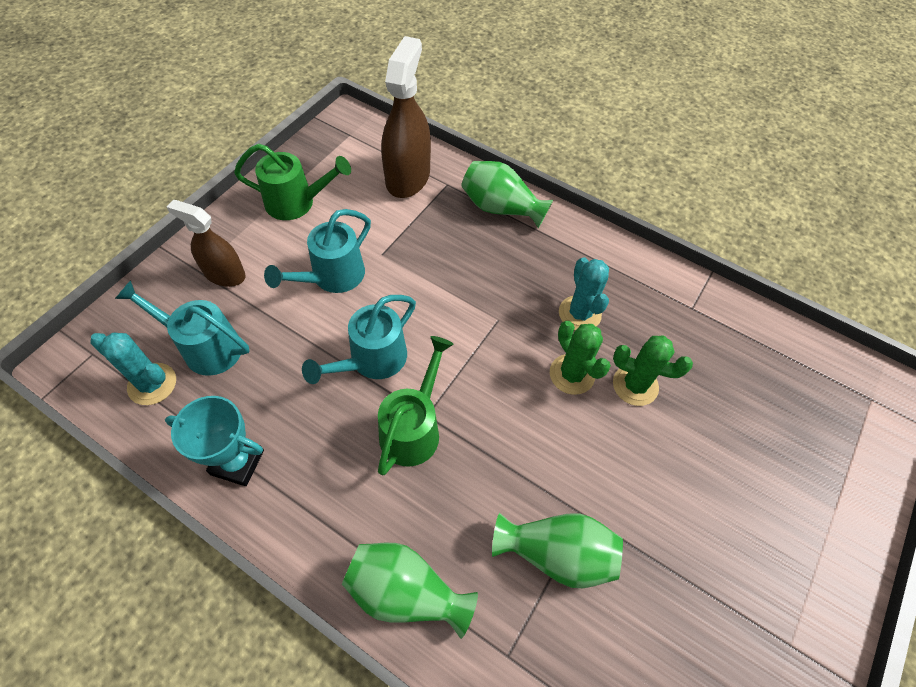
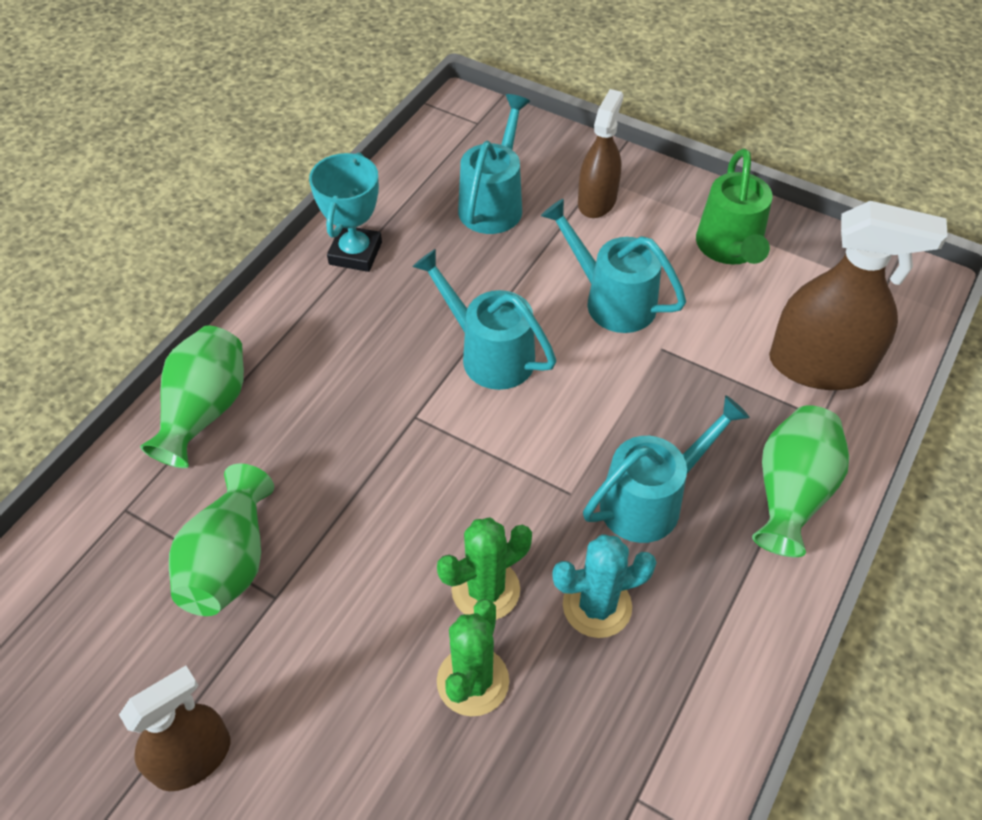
camera: 90 degrees right, 5 degrees down
turquoise cactus [90,333,176,405] -> none
green watering can [378,336,453,475] -> none
none -> brown spray bottle [119,666,230,791]
none -> turquoise watering can [583,395,750,543]

